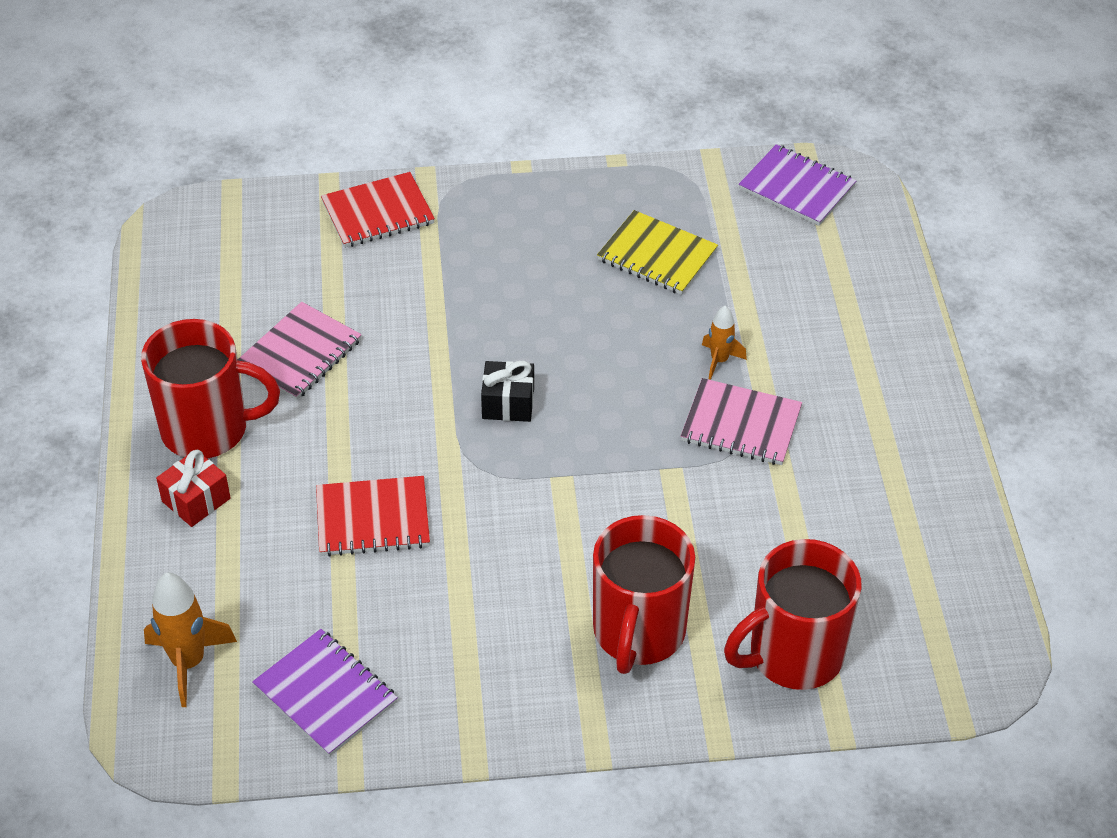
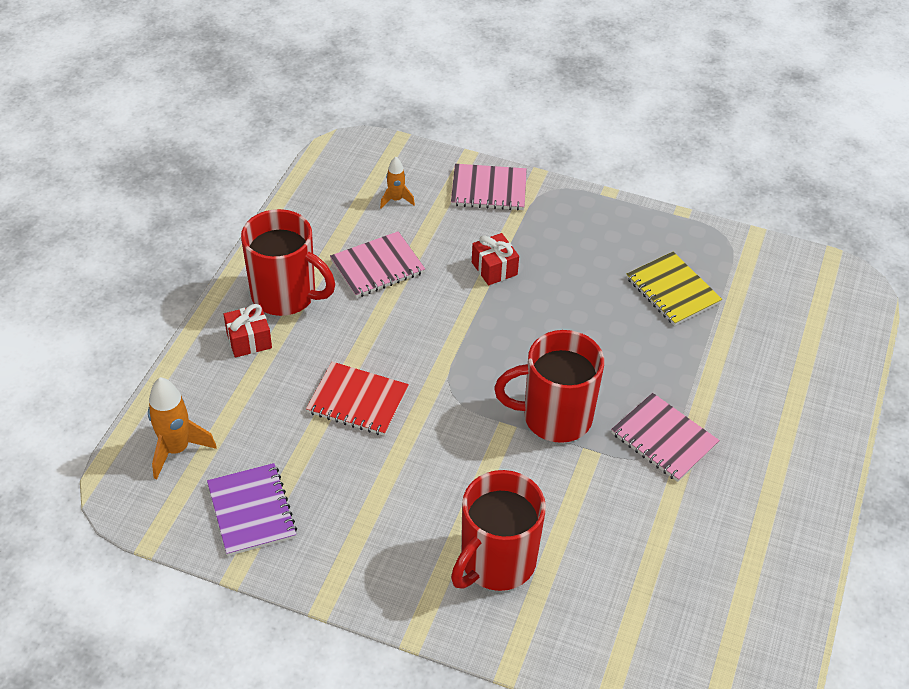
camera: 25 degrees right, 0 degrees up
red notebook [321,172,435,248] -> pink notebook [451,164,527,211]
black gift [481,361,534,422] -> none
orange rocket [702,306,747,380] -> orange rocket moved to [380,157,415,209]
red mug [724,539,862,690] -> red mug moved to [494,330,604,443]
purple notebook [739,144,856,226] -> none
none -> red gift [472,233,519,285]

